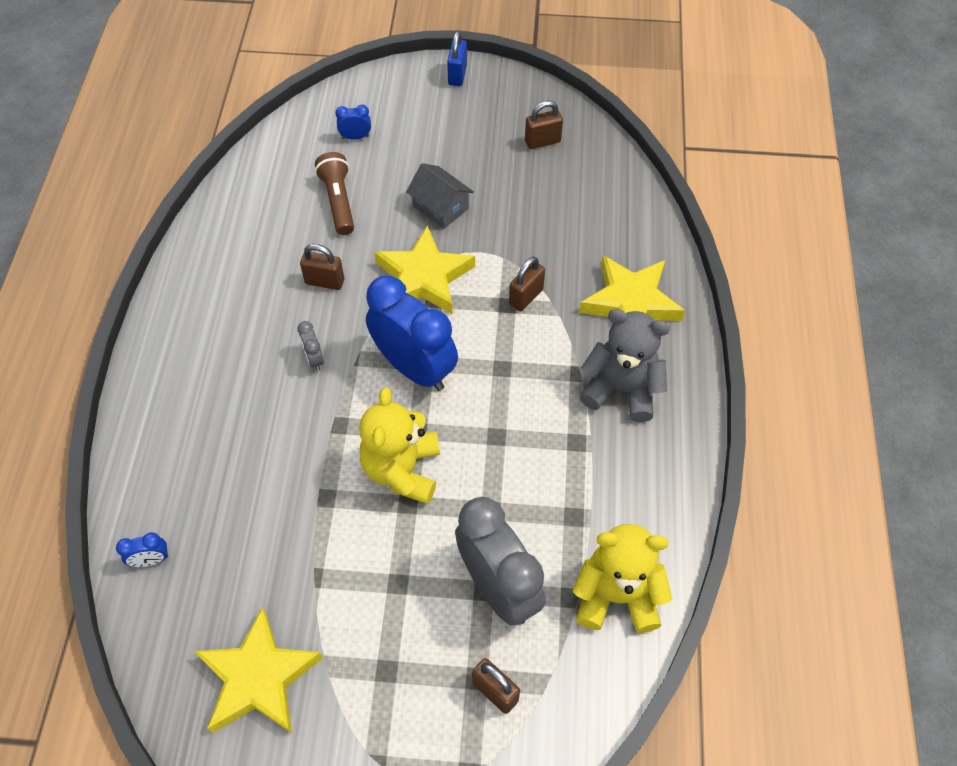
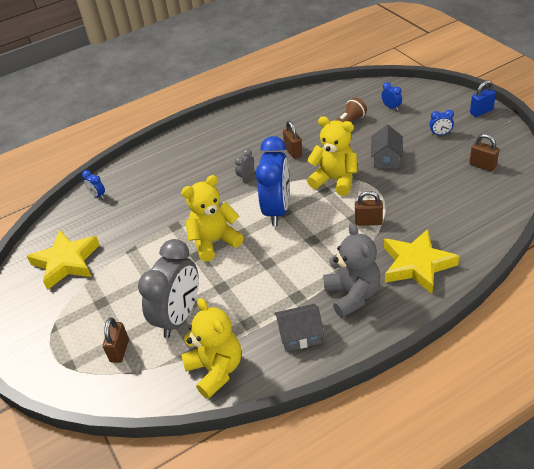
camera: 60 degrees right, 15 degrees down
yellow star [374,225,475,315] -> yellow teddy bear [307,116,357,196]
none -> grey house [274,304,324,352]
none -> blue clock [429,110,454,135]

